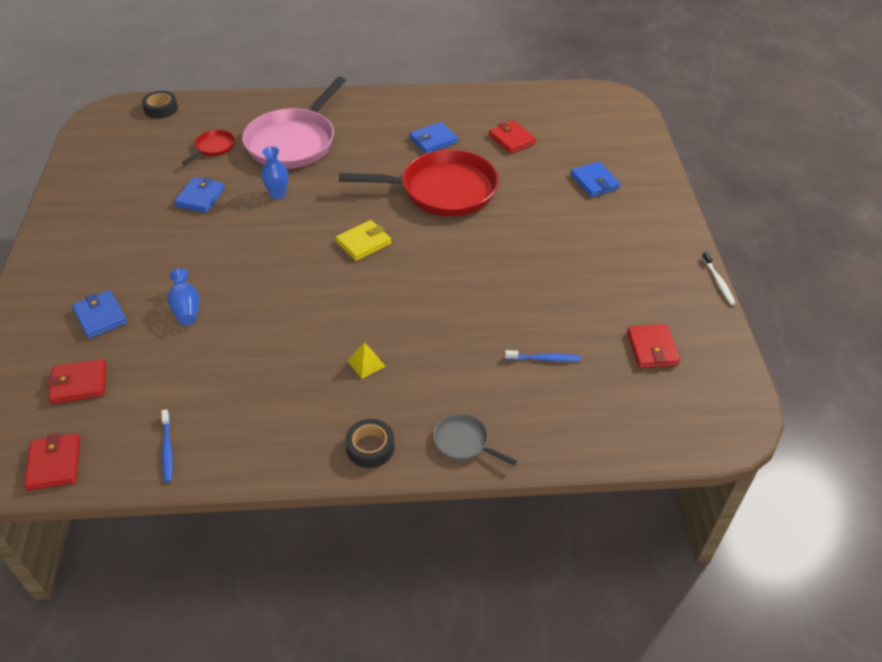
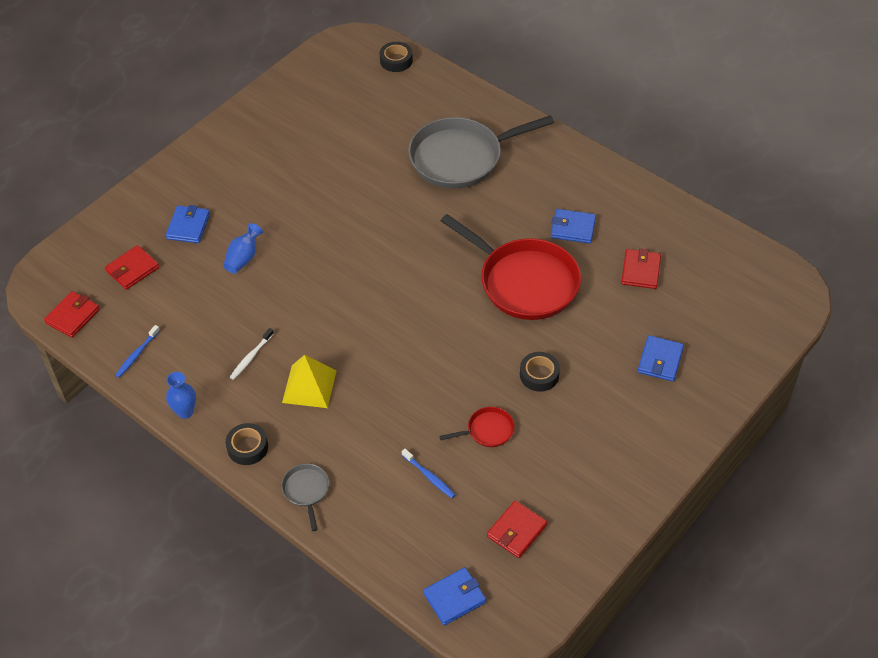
camera: 45 degrees right, 5 degrees up
red wallet [47,359,106,404] -> red wallet turned 75 degrees counterclockwise [105,245,159,290]
blue wallet [174,177,225,213] -> blue wallet moved to [423,567,486,625]
red pan [182,130,235,164] -> red pan moved to [439,407,515,447]
pink pan [242,77,346,169] -> grey pan [408,115,554,189]
blue vase [261,146,288,199] -> blue vase moved to [166,372,196,419]
yellow wallet [336,220,392,261] -> none
yellow pyramid [348,342,386,379] -> yellow pyramid [282,355,337,408], size x1.84
white toothbrush [702,252,736,305] -> white toothbrush moved to [230,328,274,380]
none -> black tape [520,352,560,392]

